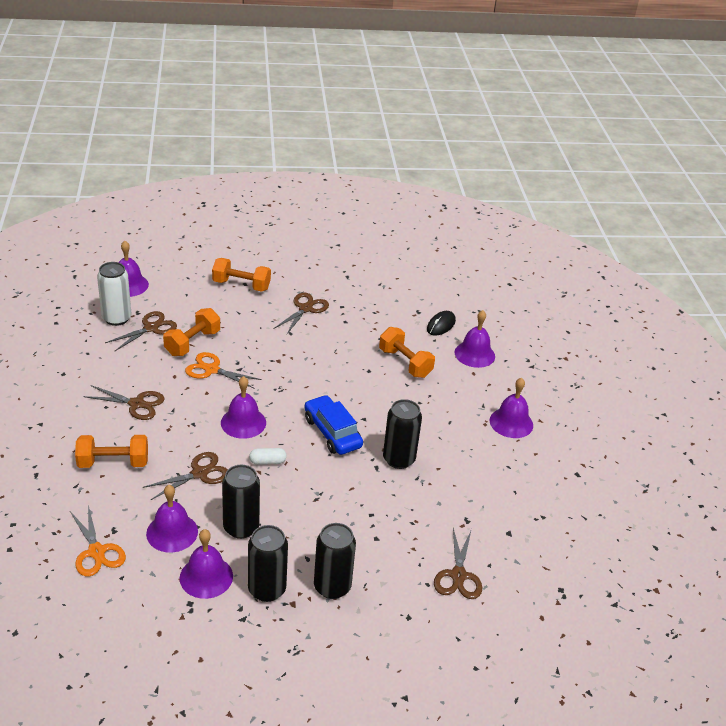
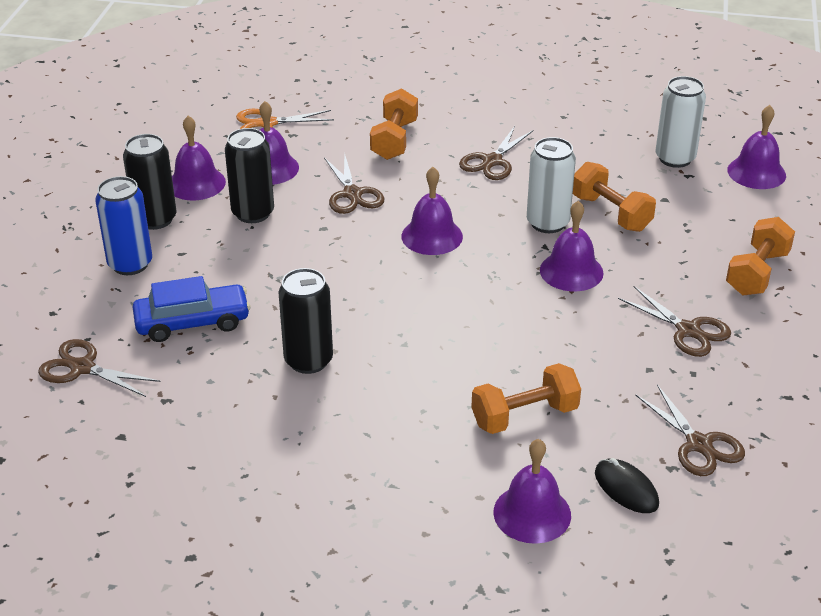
camera: 110 degrees right, 0 degrees up
brown scissors [105,311,177,352] -> brown scissors moved to [635,385,745,476]
orange scissors [185,352,262,388] -> white can [527,137,576,233]
white capsule [249,448,287,465] -> none
blue car [304,395,363,455] -> blue car moved to [133,276,250,342]
black can [314,523,356,599] -> blue can [95,176,152,275]
purple bell [490,378,533,438] -> purple bell moved to [540,201,604,291]

